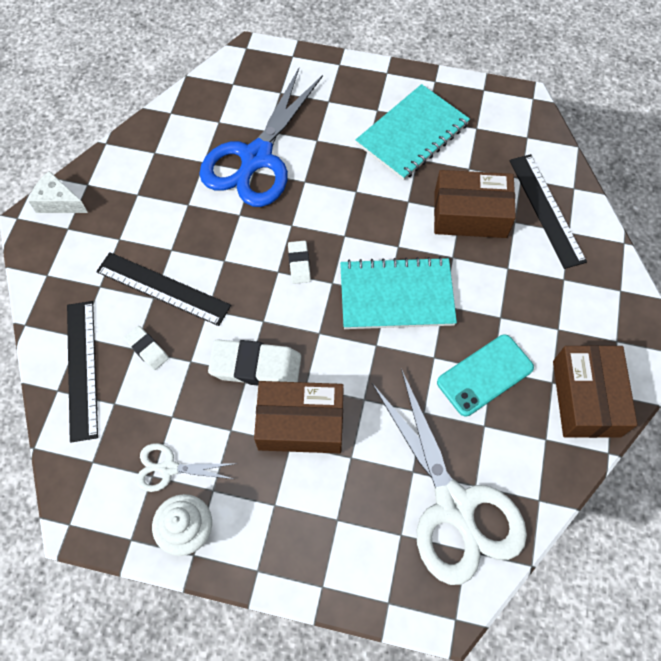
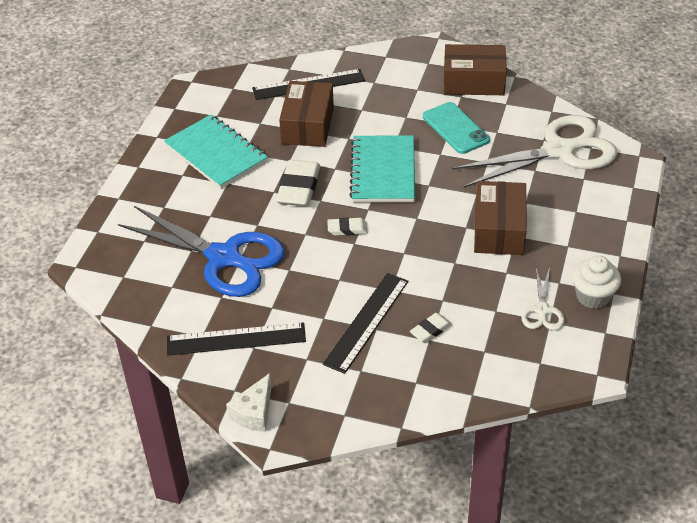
camera: 85 degrees left, 20 degrees down
black ruler [67,301,98,443] -> black ruler moved to [167,322,306,355]
white eraser [208,339,301,386] -> white eraser moved to [276,160,320,206]

